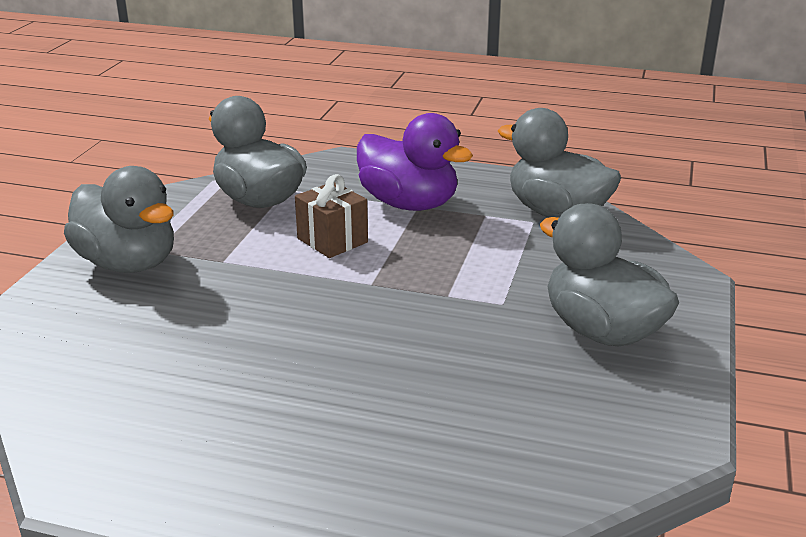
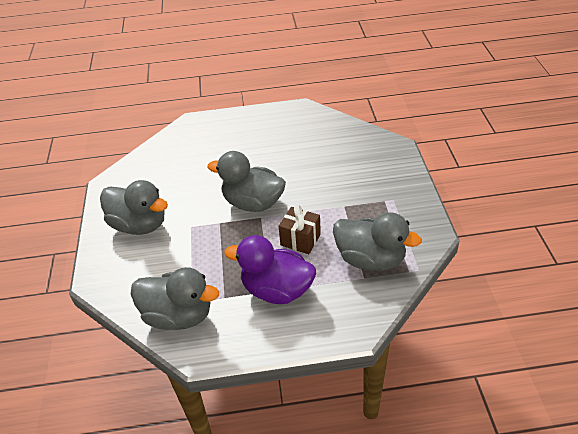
camera: 160 degrees right, 15 degrees up
grey duck [64,166,174,273] -> grey duck moved to [207,151,286,212]

